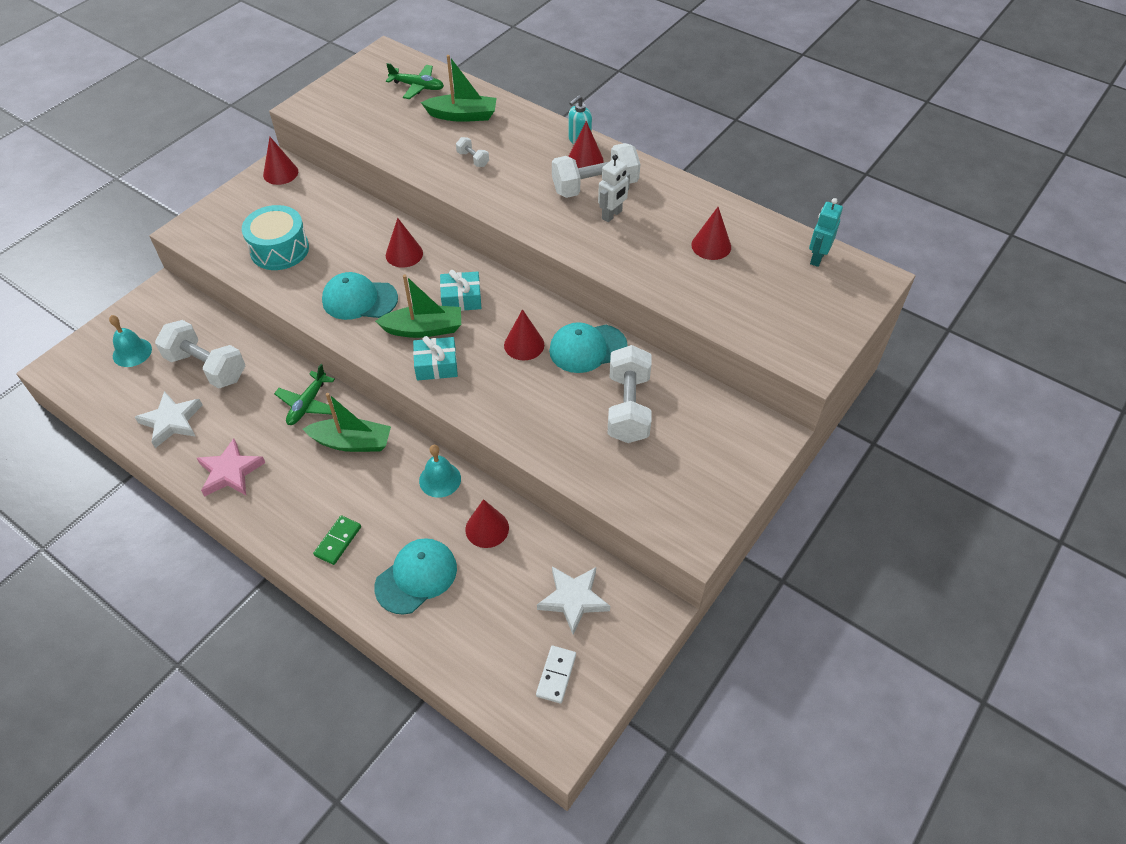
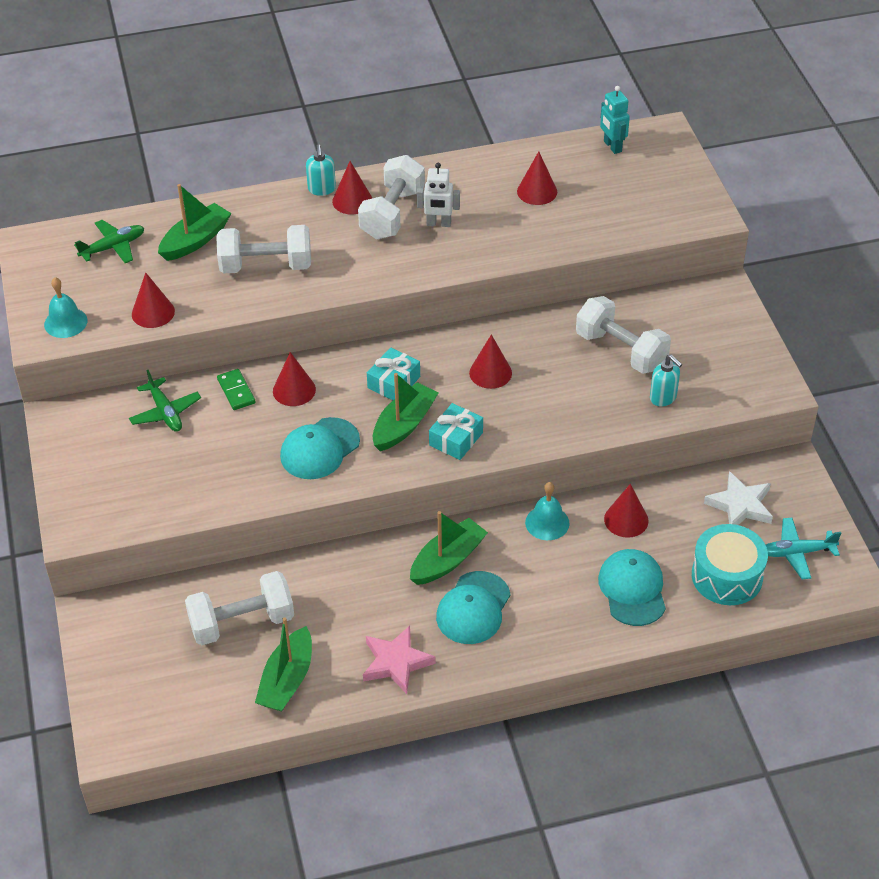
camera: 50 degrees left, 5 degrees down
turquoise bell [109,315,152,367] -> turquoise bell moved to [44,277,88,338]
white star [135,391,203,448] -> green boat [255,617,312,712]
turquoise drum [242,205,309,270] -> turquoise drum moved to [692,524,768,605]
red cone [263,137,298,185] -> red cone moved to [132,273,175,328]
green plane [274,364,335,425] -> green plane moved to [129,370,201,432]
green domino [313,516,361,565] -> green domino moved to [217,369,256,410]
white dumbbell [456,137,489,167] -> white dumbbell [216,225,311,273], size x2.25
white domino [536,646,576,704] -> turquoise plane [766,518,841,579]
turquoise cap [549,322,628,373] -> turquoise cap moved to [436,571,511,644]
white robot [598,155,630,222] -> white robot turned 105 degrees clockwise [417,163,460,227]
none -> turquoise soap dispenser [650,355,682,407]

